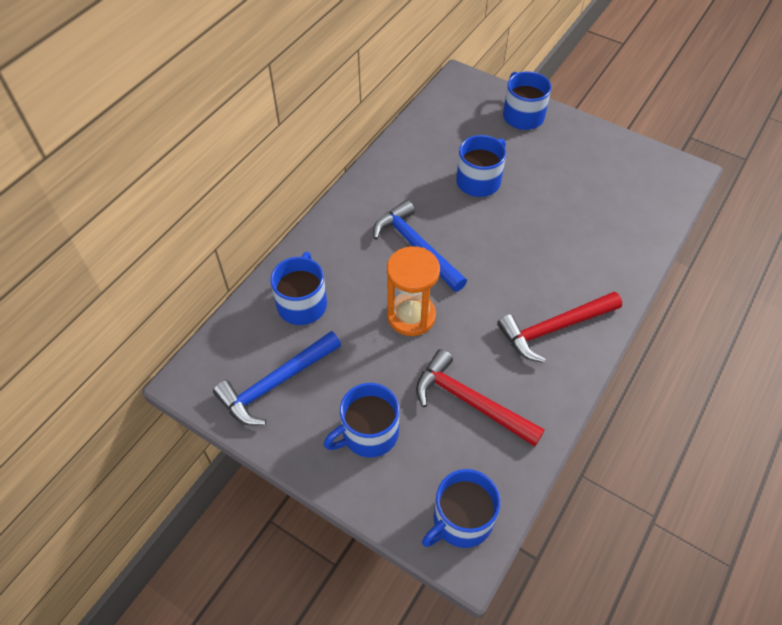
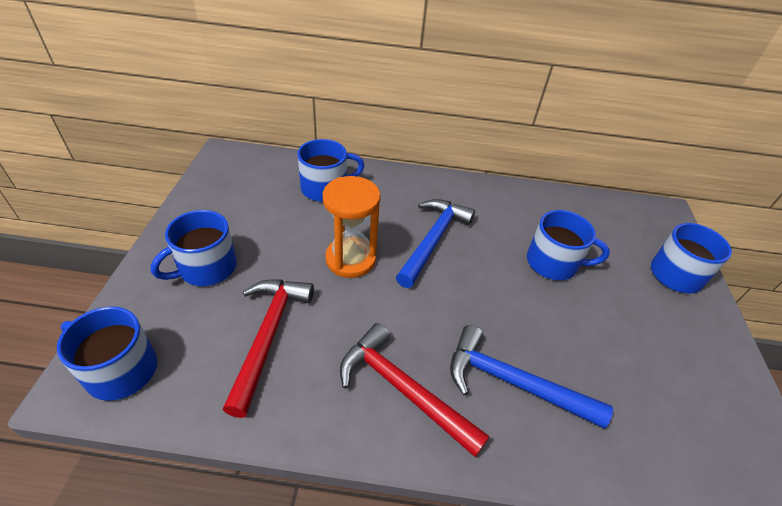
camera: 60 degrees right, 10 degrees down
blue hammer [213,331,341,426] -> blue hammer moved to [450,325,613,428]
blue mug [324,383,399,457] -> blue mug turned 75 degrees counterclockwise [150,210,237,286]

